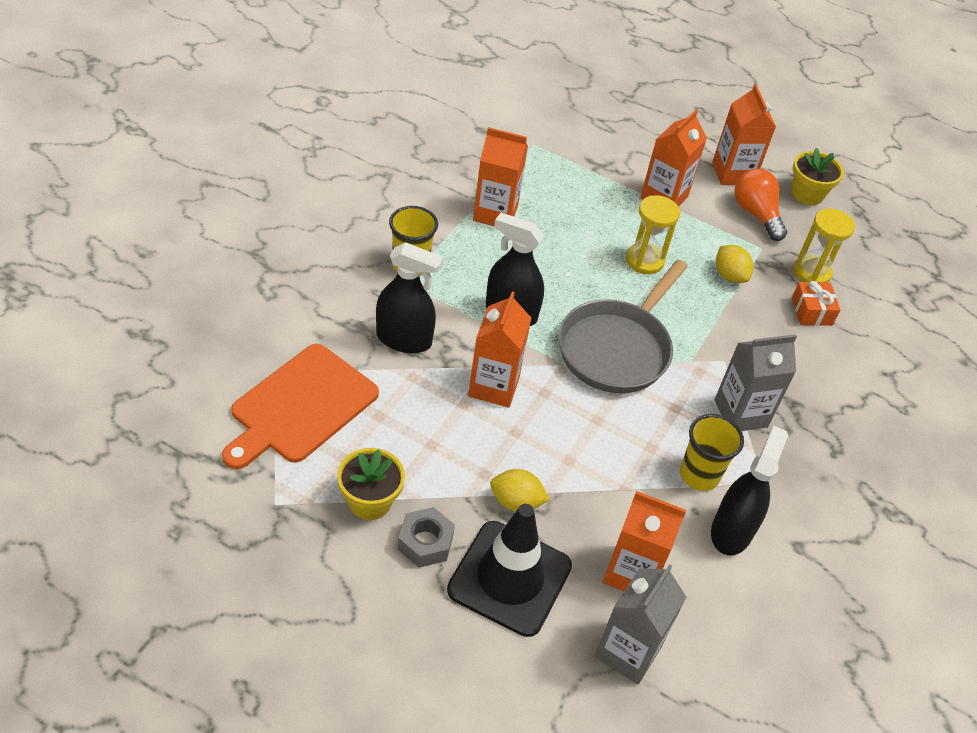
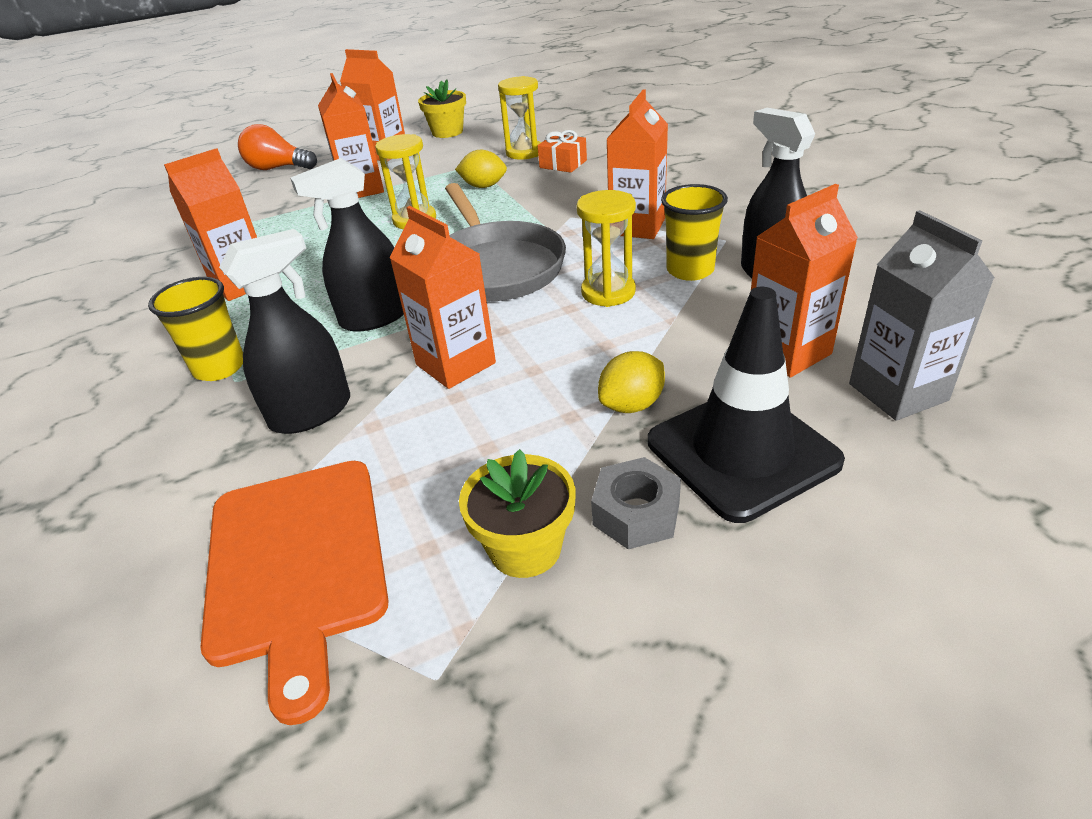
camera: 45 degrees left, 10 degrees down
grey carton [715,334,797,431] -> orange carton [606,90,668,239]
orange light bulb [734,168,787,241] -> orange light bulb moved to [238,124,317,170]
none -> yellow hourglass [576,190,636,307]

